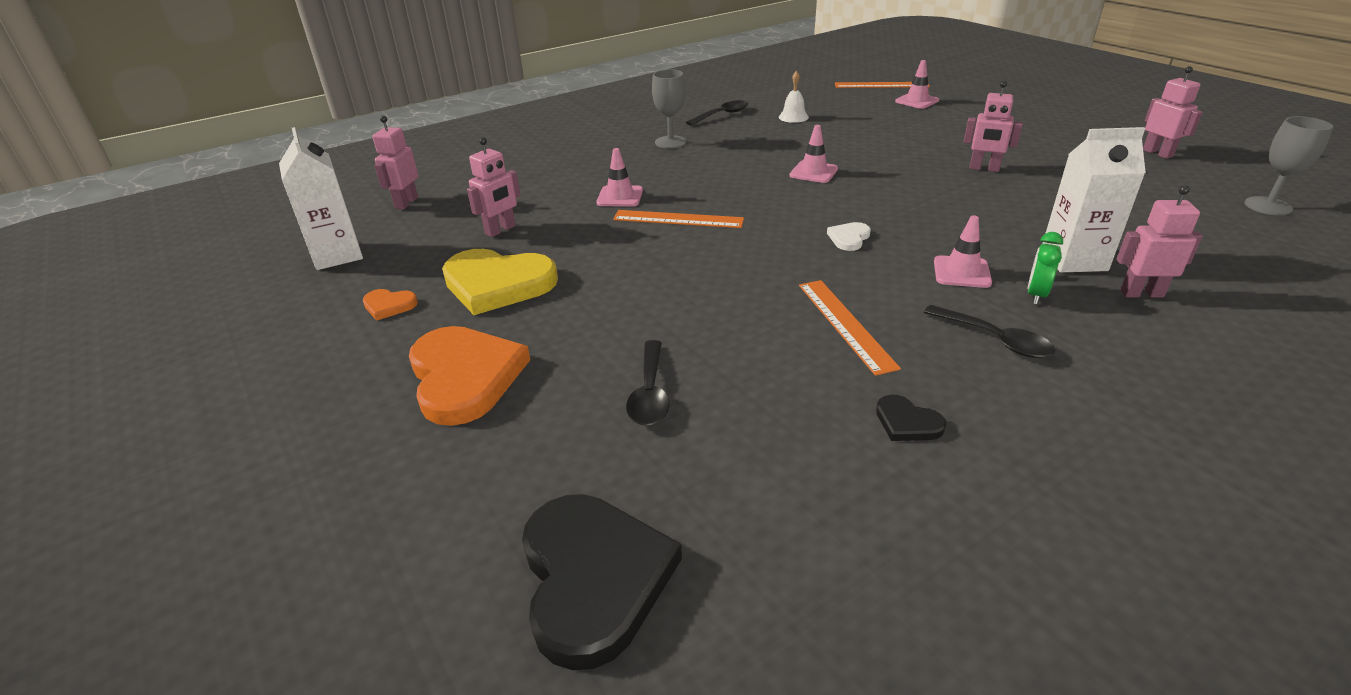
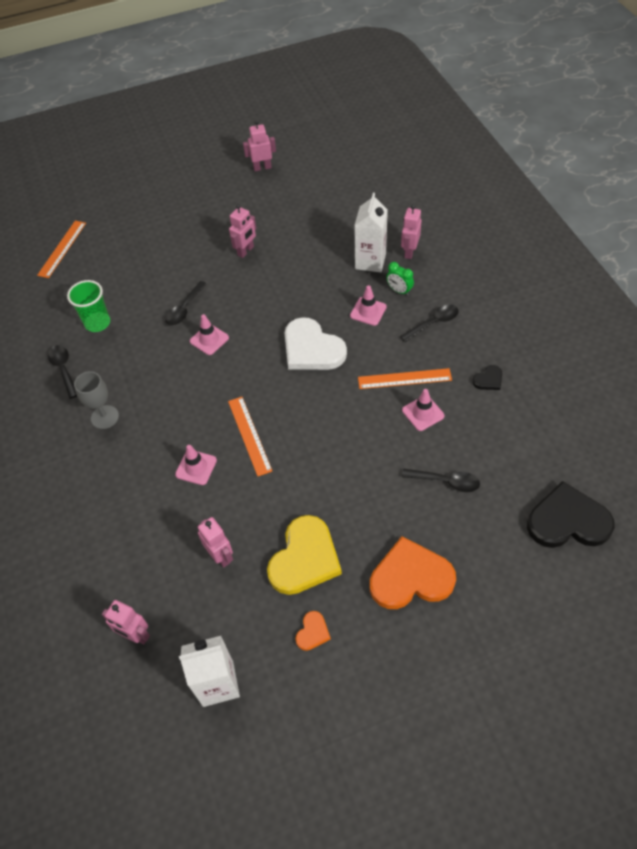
camera: 75 degrees left, 20 degrees up
orange ruler [613,210,744,228] -> orange ruler turned 45 degrees counterclockwise [228,397,272,476]
white bell [779,71,809,123] -> green cup [67,280,110,332]
white heart [827,222,871,251] -> white heart [284,317,347,370], size x2.22
pink traffic cone [895,60,939,109] -> pink traffic cone moved to [402,389,445,431]
grey goblet [1245,116,1333,216] -> none
none -> black spoon [165,281,207,326]

